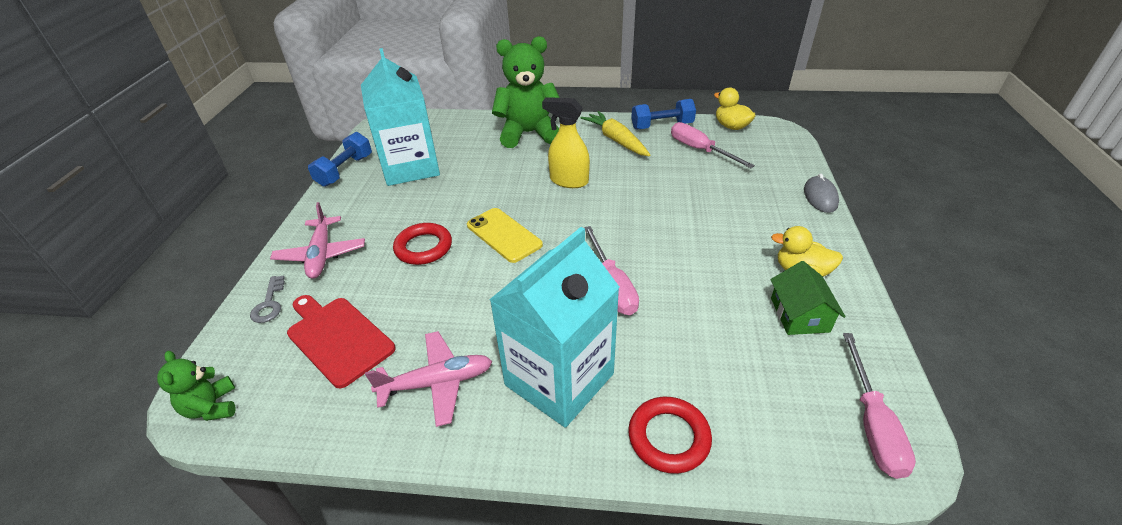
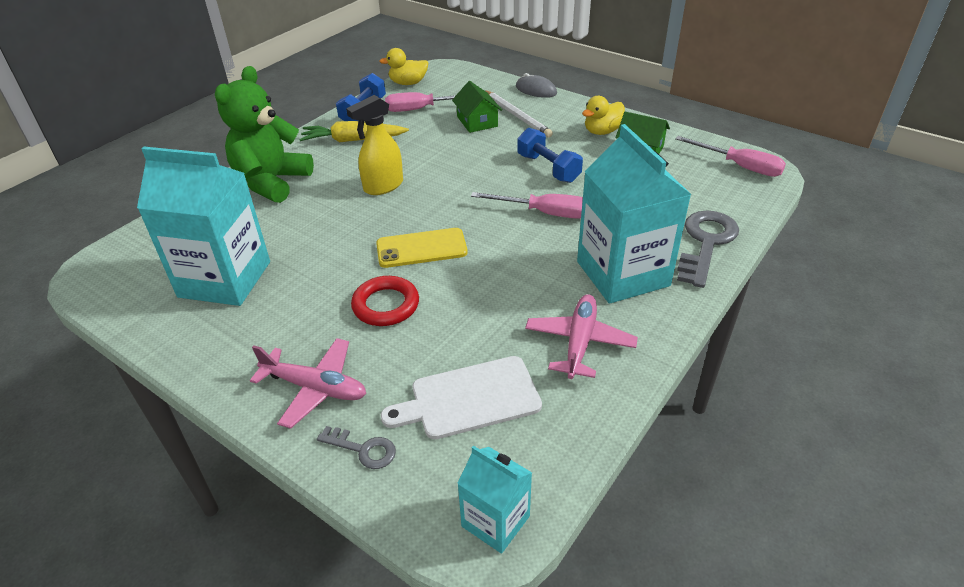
camera: 60 degrees left, 0 degrees up
green teddy bear [157,351,235,421] -> turquoise carton [457,446,532,554]
red cutting board [287,295,395,388] -> white cutting board [381,356,542,439]
blue dumbbell [308,132,372,187] -> blue dumbbell moved to [517,128,583,183]
red ring [628,397,712,474] -> grey key [677,210,739,288]
none -> green house [452,81,502,133]
none -> white pencil [484,90,553,137]

